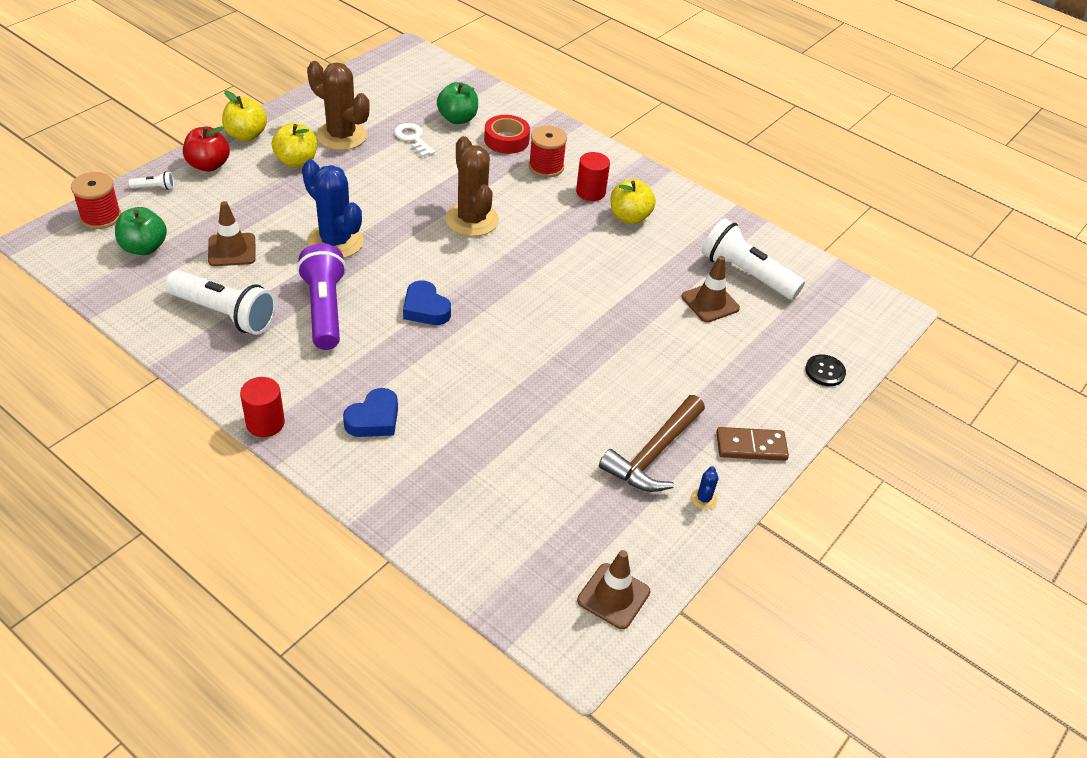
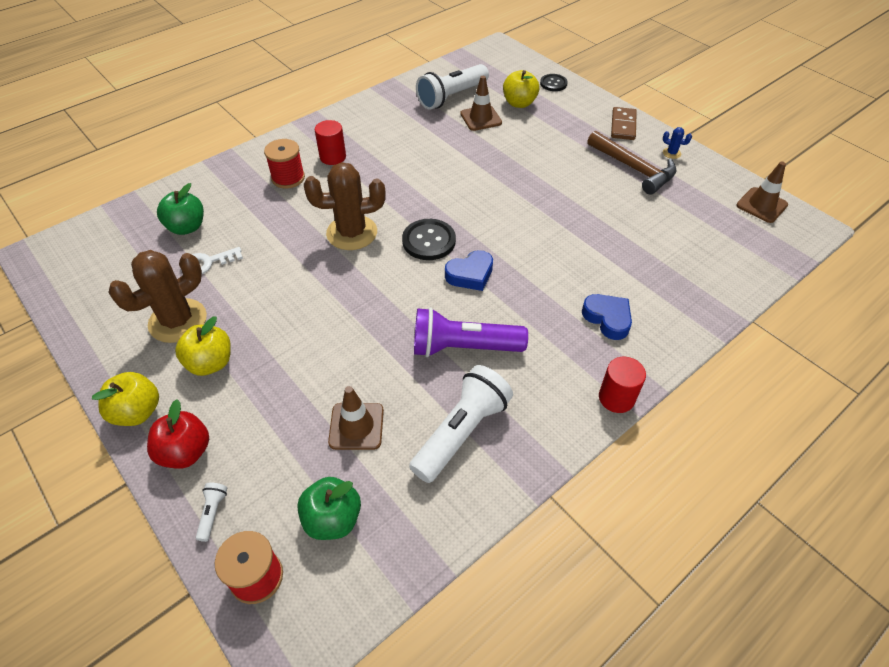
camera: 75 degrees left, 5 degrees up
blue cactus [302,159,364,258] -> none
red tape [484,115,530,154] -> none
yellow apple [610,179,656,224] -> yellow apple moved to [503,70,539,108]
none -> black button [402,219,456,260]

